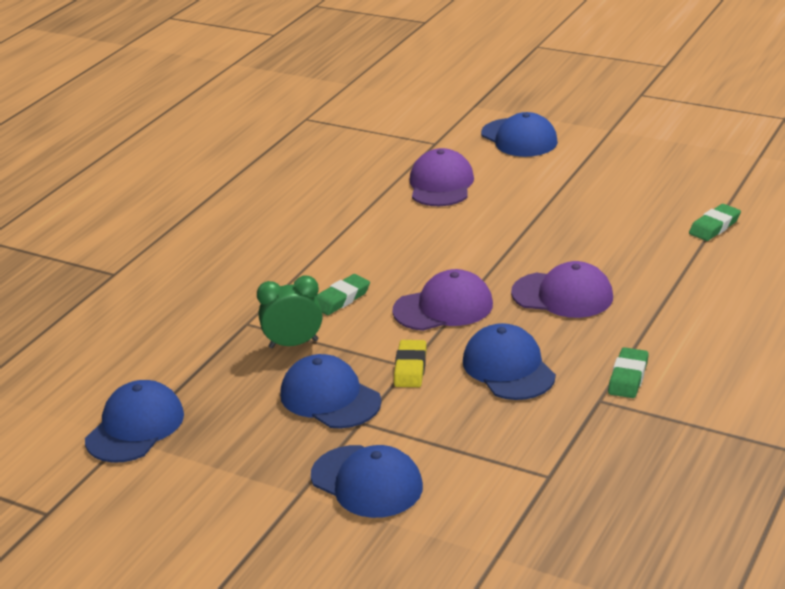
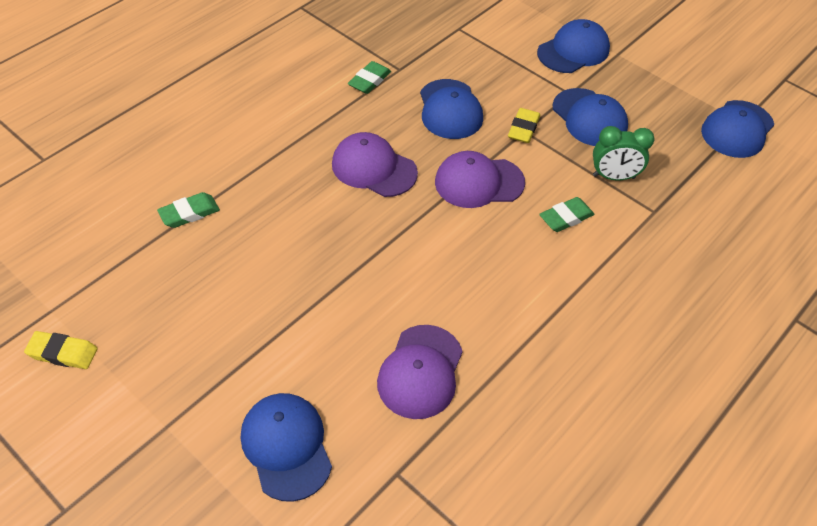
camera: 170 degrees left, 20 degrees up
blue cap [311,445,423,518] -> blue cap turned 90 degrees clockwise [537,19,610,73]
none -> yellow eraser [24,331,98,369]

